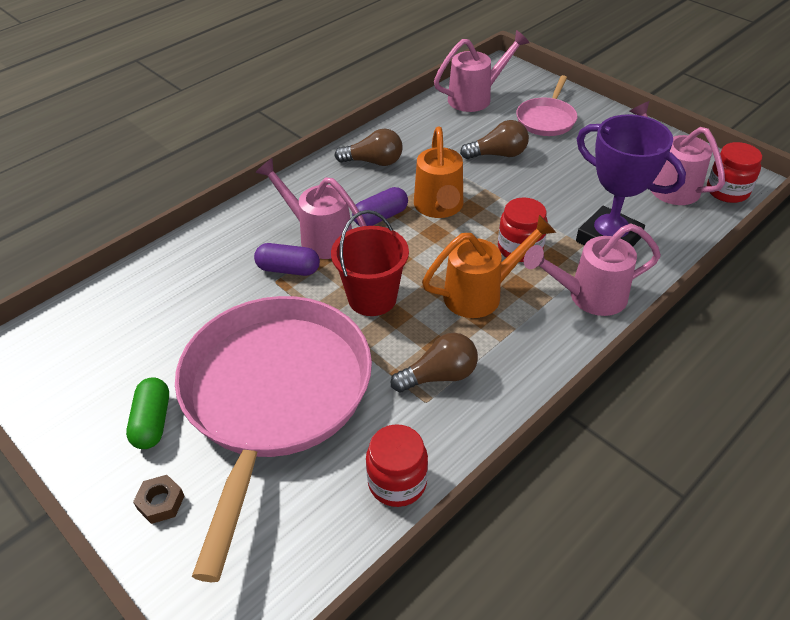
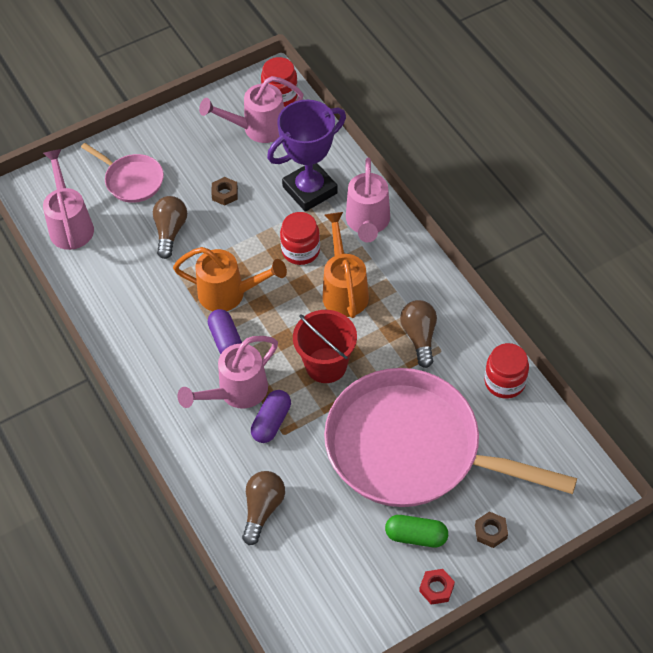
camera: 75 degrees left, 10 degrees up
brown light bulb [334,129,403,166] -> brown light bulb moved to [242,471,285,545]
none -> brown nut [211,177,238,206]
none -> red nut [419,569,455,605]

